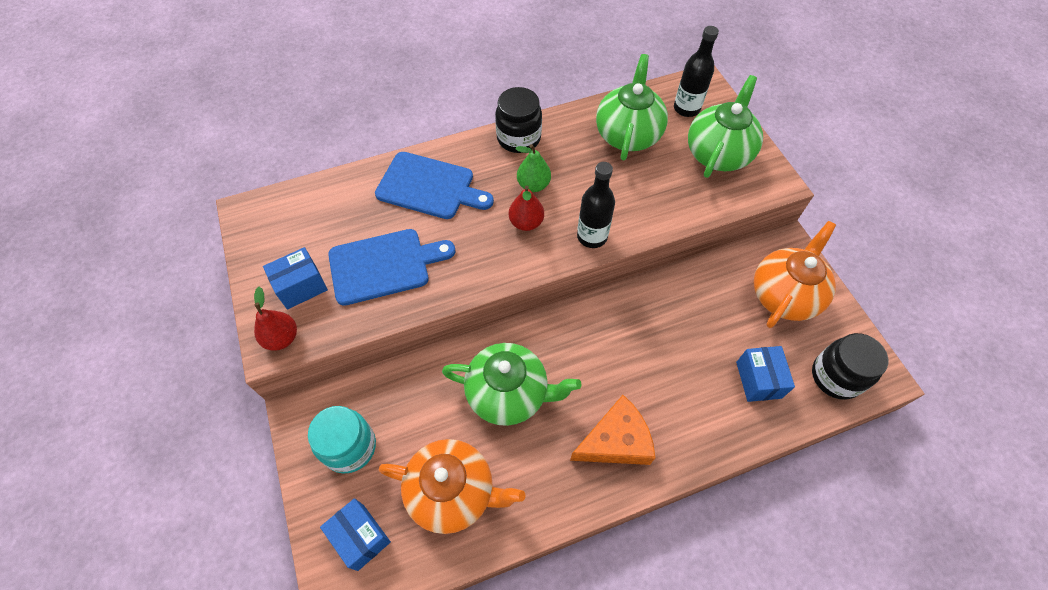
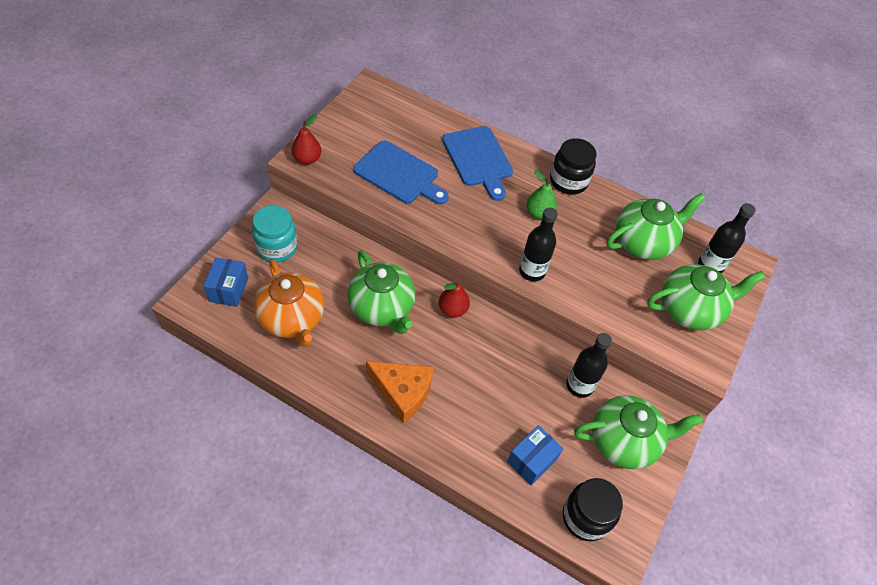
camera: 45 degrees right, 5 degrees down
blue box [263,247,328,309] -> none
red pear [509,186,544,231] -> red pear moved to [439,280,470,317]
orange teapot [754,221,836,328] -> green teapot [574,395,703,469]
none -> black bottle [566,333,612,398]

